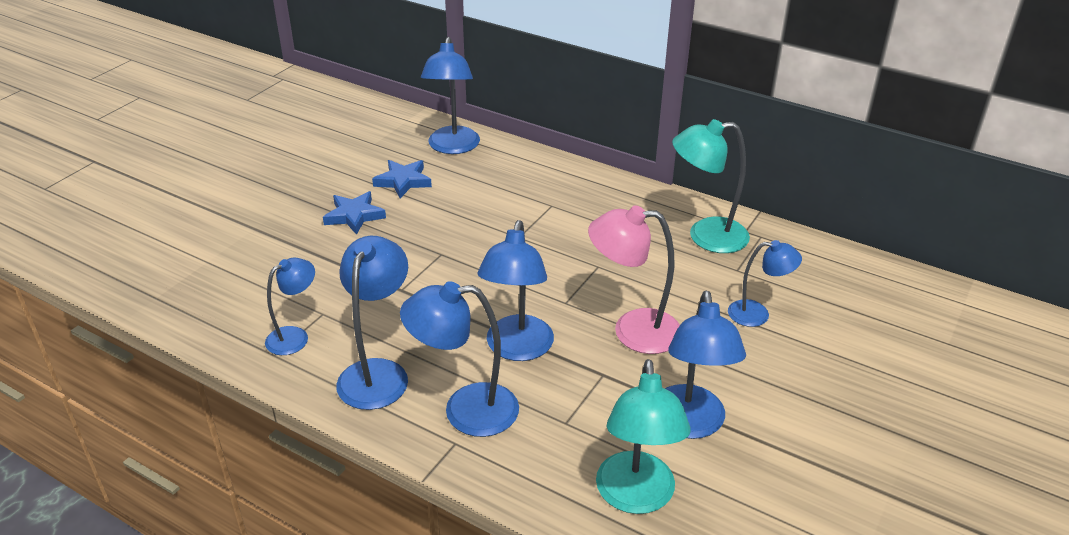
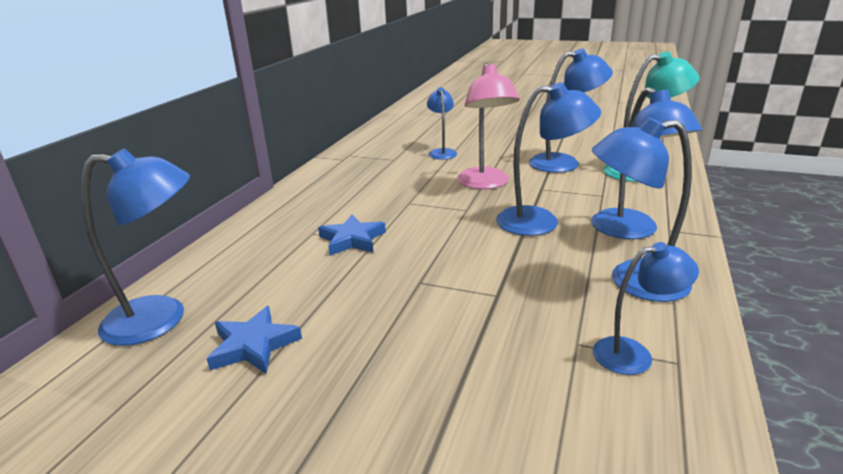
camera: 100 degrees left, 10 degrees down
blue lamp [265,258,315,355] -> blue lamp turned 135 degrees clockwise [593,242,699,375]
blue star [323,191,386,235] -> blue star moved to [318,215,386,256]
turquoise lamp [672,119,750,253] -> none

